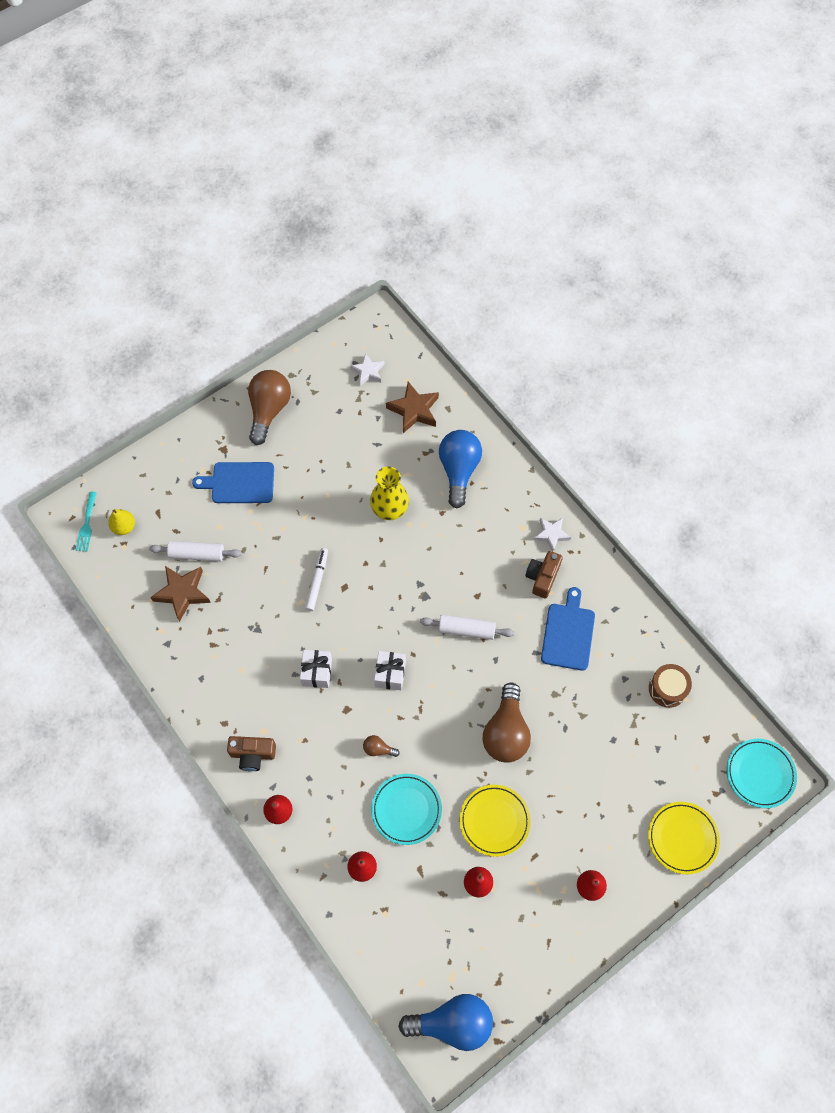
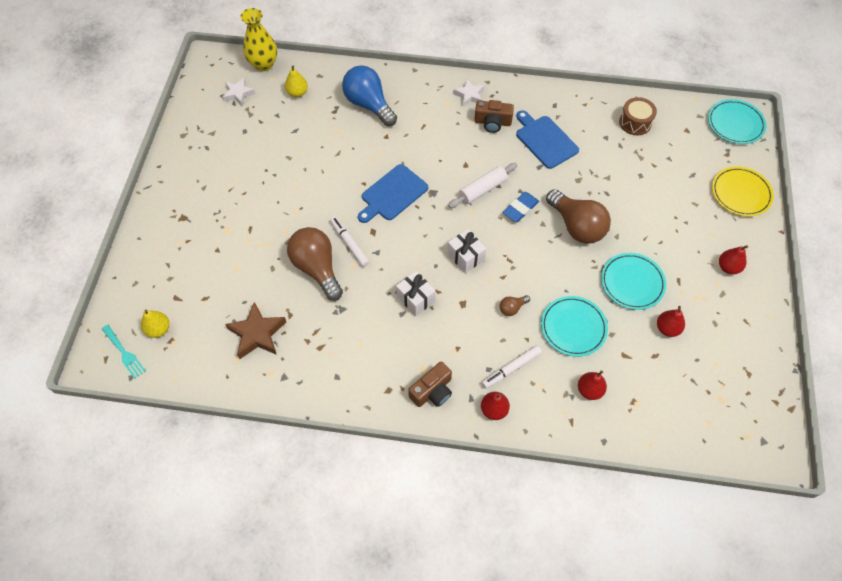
camera: 45 degrees left, 5 degrees down
white rolling pin [149,541,242,561] -> none
blue cutting board [192,462,274,503] -> blue cutting board moved to [358,164,428,223]
brown light bulb [248,370,291,445] -> brown light bulb moved to [287,227,343,301]
yellow vase [370,467,409,520] -> yellow vase moved to [241,8,277,71]
brown star [386,382,439,433] -> yellow pear [285,66,308,97]
blue light bulb [398,994,493,1051] -> none
yellow plate [460,785,531,857] -> turquoise plate [601,253,666,310]
brown camera [525,551,563,599] -> brown camera turned 60 degrees counterclockwise [474,100,514,133]
none -> white marker [482,345,542,389]
none -> blue eraser [503,192,539,222]

